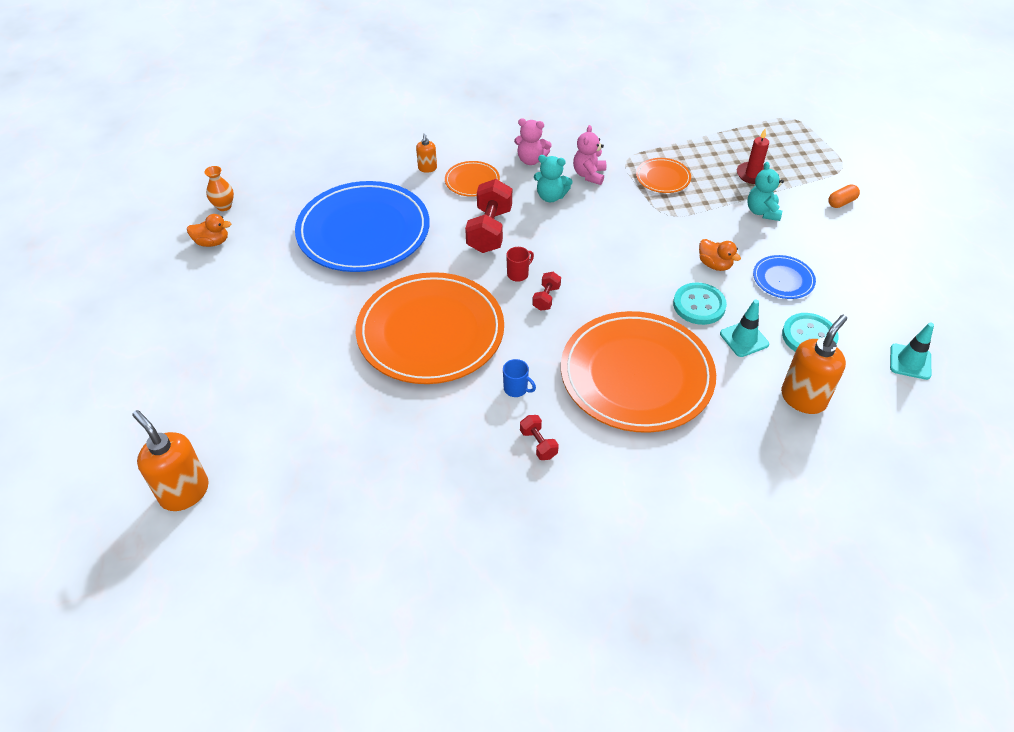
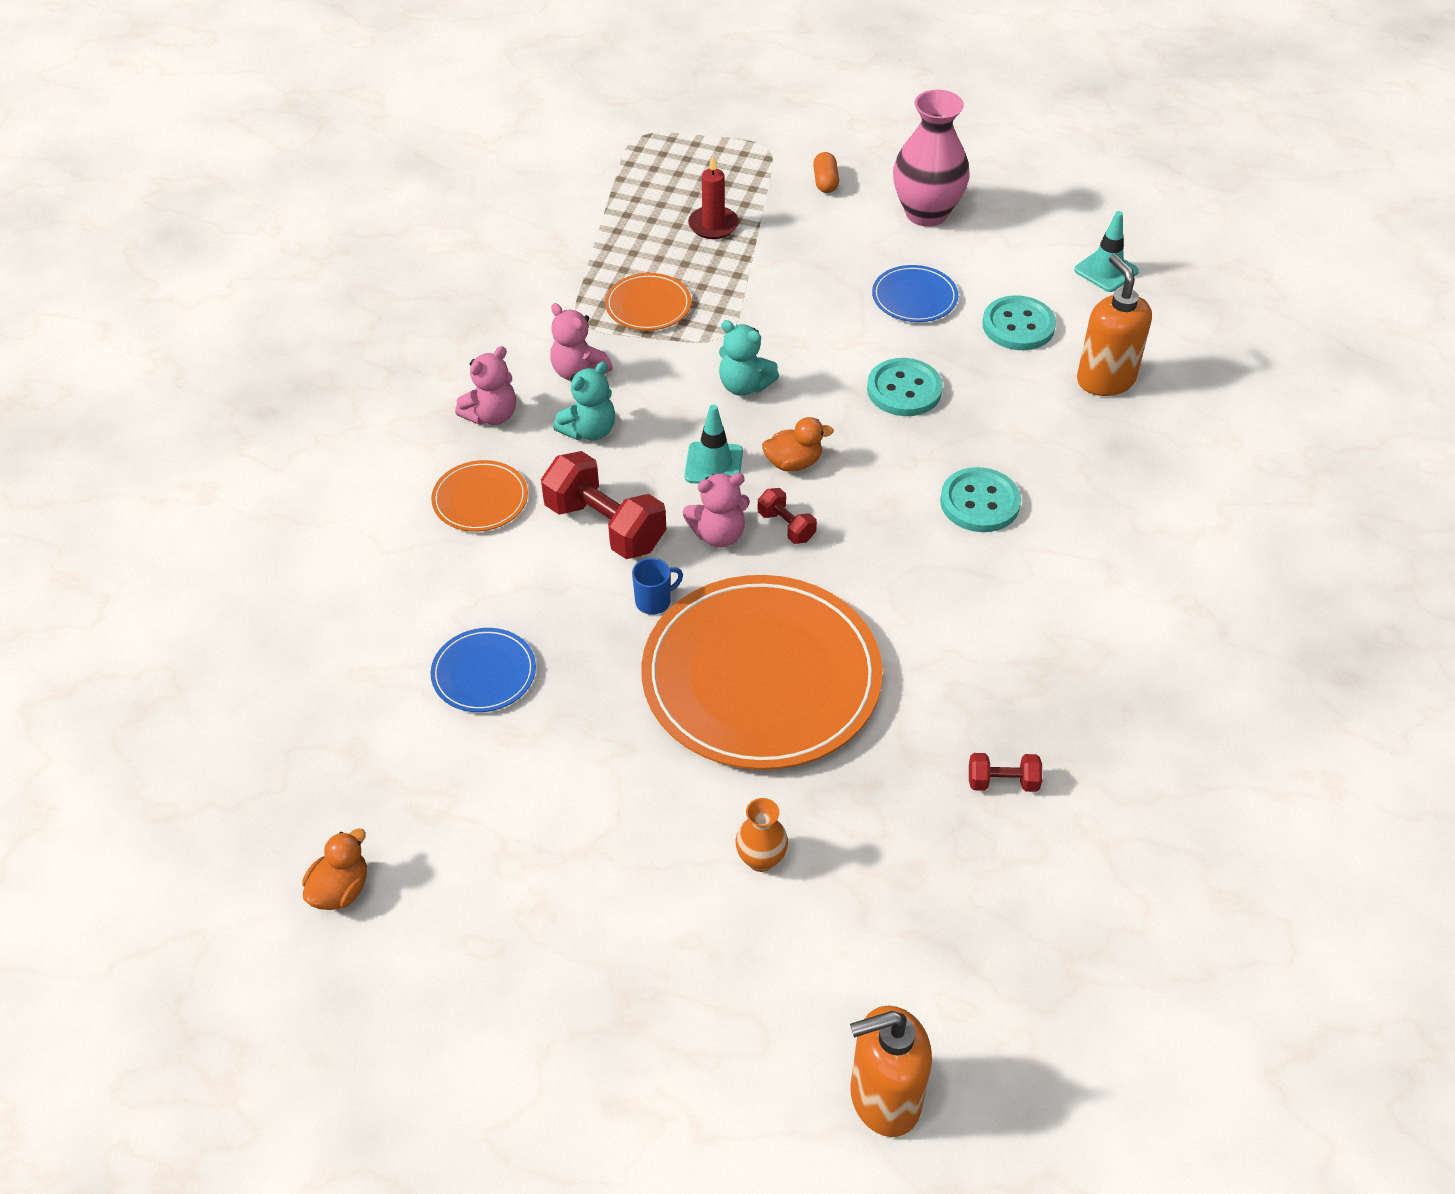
camera: 60 degrees left, 0 degrees up
orange vase [204,166,234,211] -> orange vase moved to [735,798,788,872]
blue plate [295,181,430,272] -> blue plate [431,628,536,712], size x0.44
orange soap dispenser [416,134,437,173] -> none
blue mug [503,359,536,397] -> blue mug moved to [632,558,683,615]
red mug [506,247,534,282] -> pink teddy bear [683,473,750,547]
red dumbbell [520,415,559,460] -> red dumbbell moved to [969,753,1042,792]
orange plate [561,311,716,433] -> turquoise button [940,467,1021,532]
orange duck [699,239,741,271] -> orange duck moved to [762,417,834,471]
turquoise traffic cone [720,300,769,357] -> turquoise traffic cone moved to [684,404,743,484]
turquoise teddy bear [747,162,784,221] -> turquoise teddy bear moved to [719,320,779,396]
none -> pink vase [893,90,970,227]

